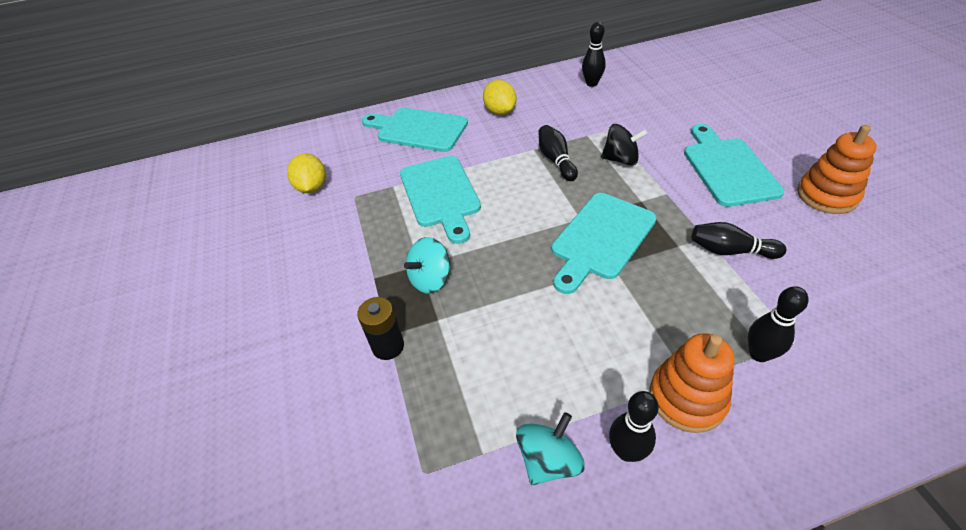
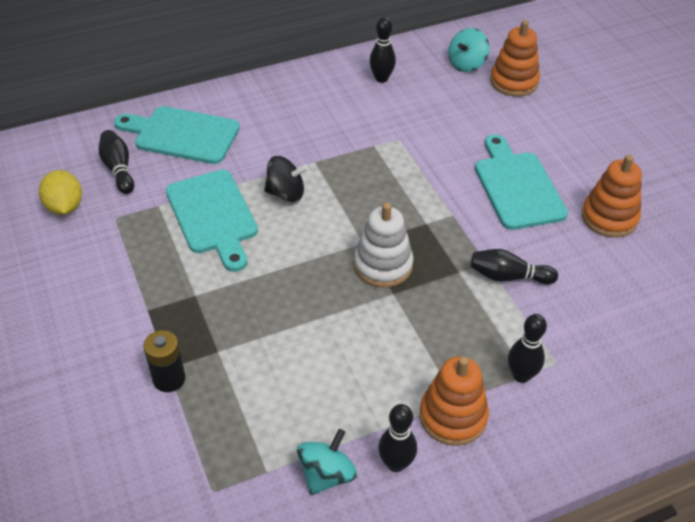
camera: 10 degrees left, 0 degrees up
turquoise spinning top [404,237,450,293] -> turquoise spinning top moved to [448,28,489,72]
yellow lemon [483,80,517,115] -> none
black bowling pin [539,125,578,181] -> black bowling pin moved to [99,130,134,194]
turquoise cutting board [552,193,657,294] -> white stacking toy [354,202,413,288]
black spinning top [601,124,647,166] -> black spinning top moved to [264,156,308,202]
none -> orange stacking toy [490,20,540,97]

